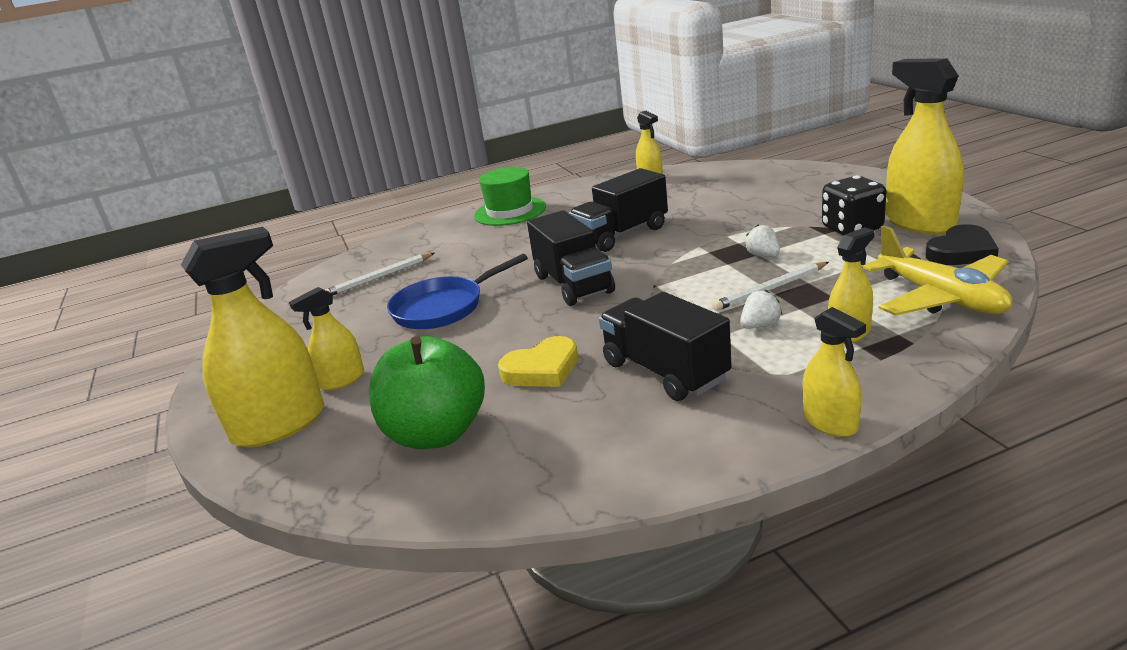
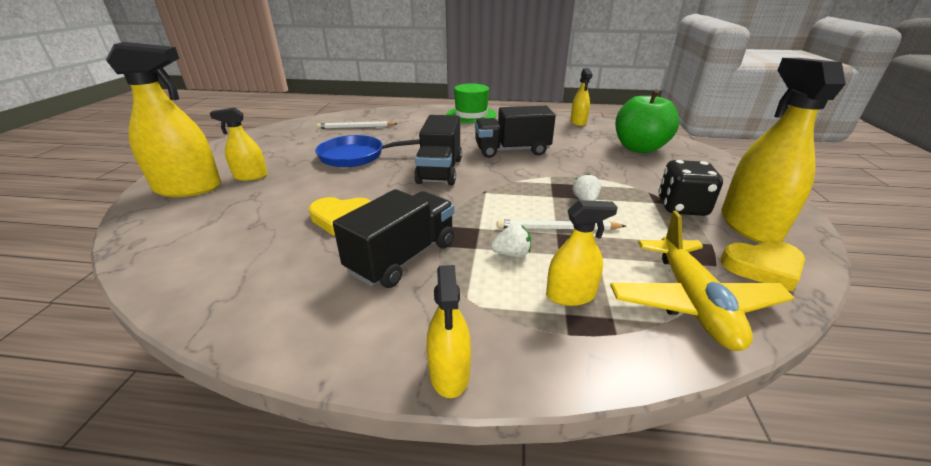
camera: 25 degrees right, 5 degrees up
green apple [369,336,485,449] -> green apple moved to [615,89,679,153]
black truck [599,292,732,401] -> black truck turned 45 degrees clockwise [333,189,454,288]
black heart [926,224,999,265] -> yellow heart [721,240,805,292]

